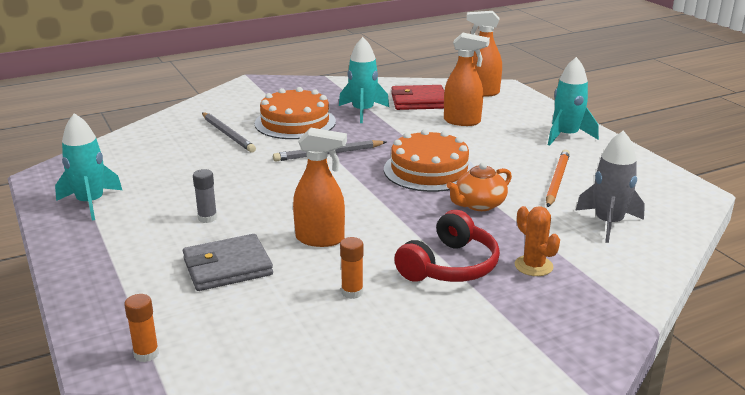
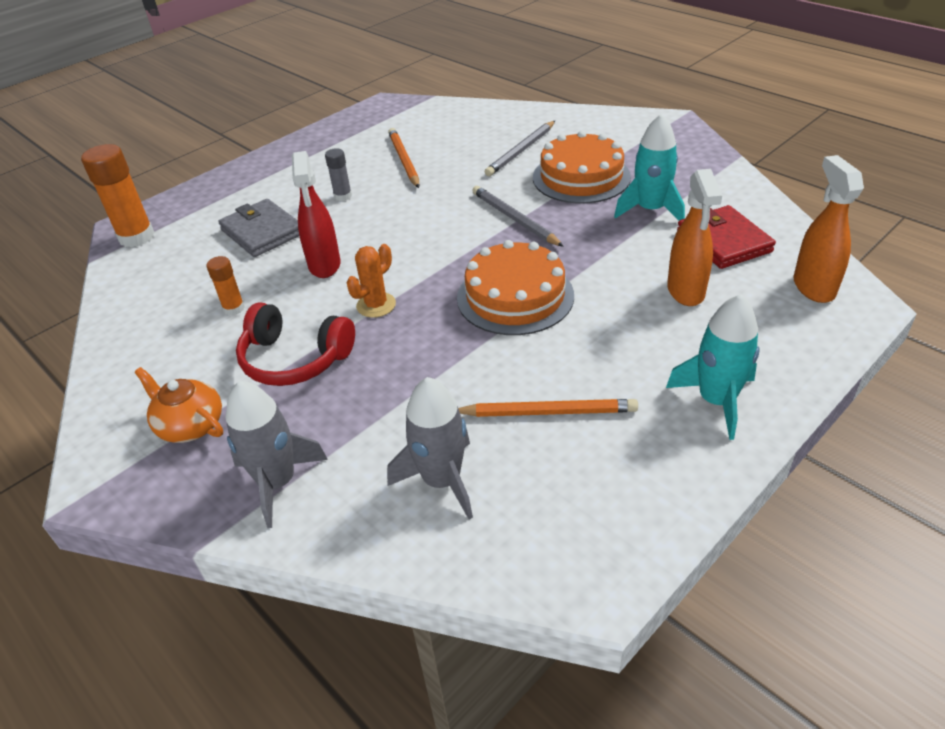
camera: 75 degrees right, 15 degrees up
turquoise rocket [55,113,122,220] -> none
orange glue stick [124,294,159,362] -> orange glue stick [81,144,155,247], size x1.85
orange spray bottle [293,128,347,247] -> red spray bottle [292,151,341,278]
orange teapot [446,162,512,211] -> orange teapot moved to [134,367,223,443]
orange cactus [515,206,560,276] -> orange cactus moved to [346,244,396,318]
none -> grey rocket [226,381,328,528]
none -> orange pencil [388,128,419,188]

